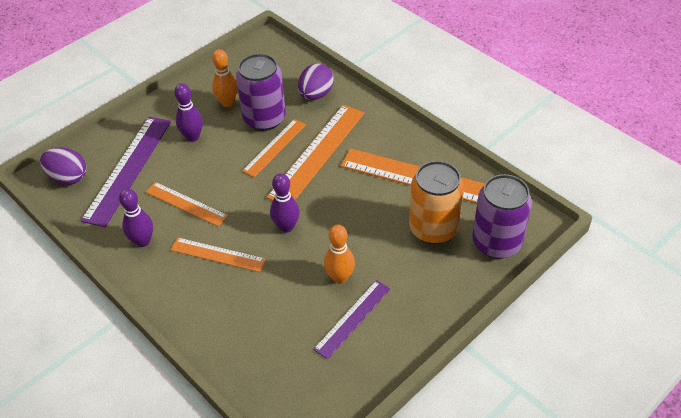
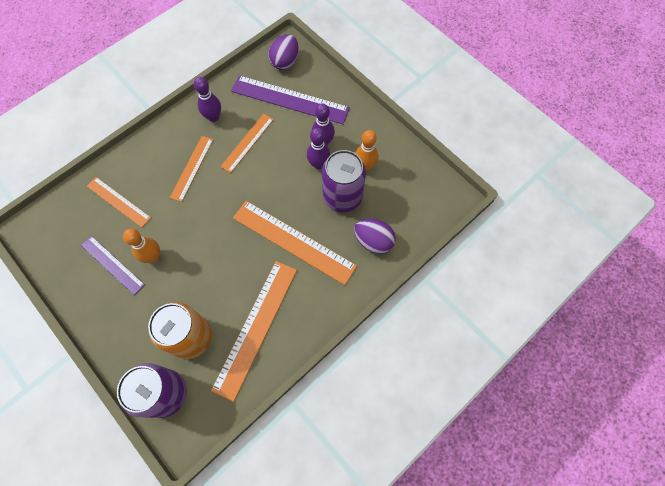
camera: 90 degrees right, 20 degrees up
orange ruler [242,119,306,177] -> orange ruler moved to [87,177,151,228]
purple bowling pin [270,173,300,233] -> purple bowling pin moved to [307,128,330,169]

